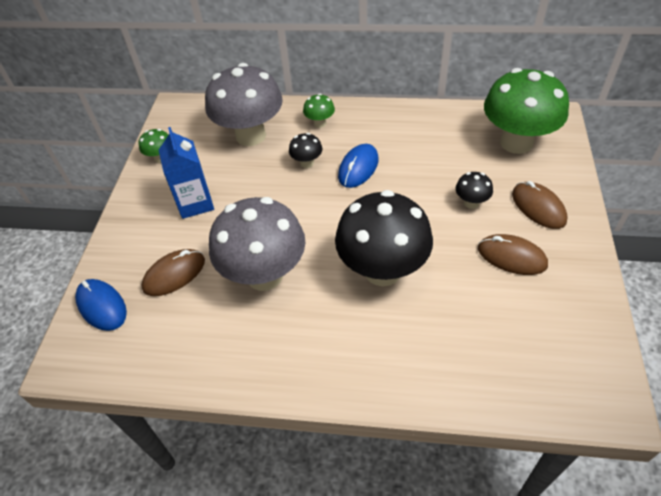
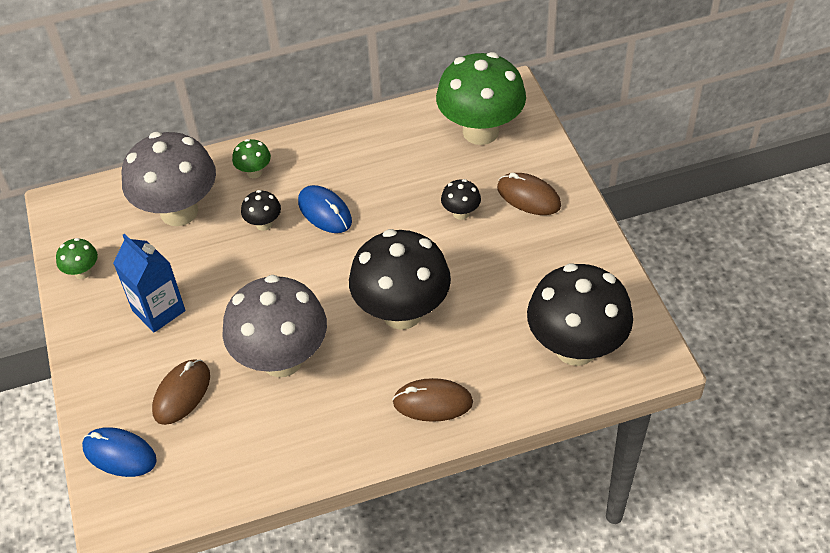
camera: 25 degrees left, 0 degrees up
blue mouse [338,144,379,188] -> blue mouse turned 45 degrees counterclockwise [298,185,352,233]
brown mouse [478,234,548,275] -> brown mouse moved to [392,378,473,422]
none -> black mushroom [527,264,633,366]

